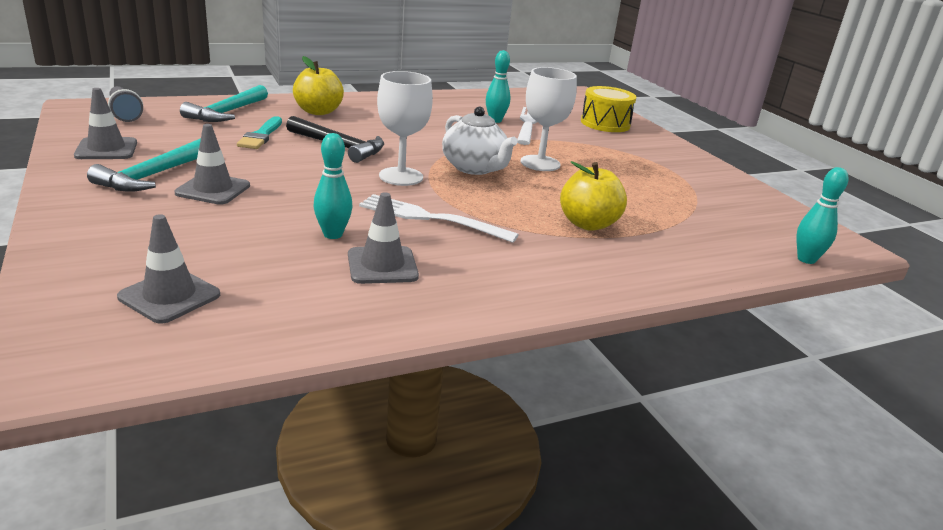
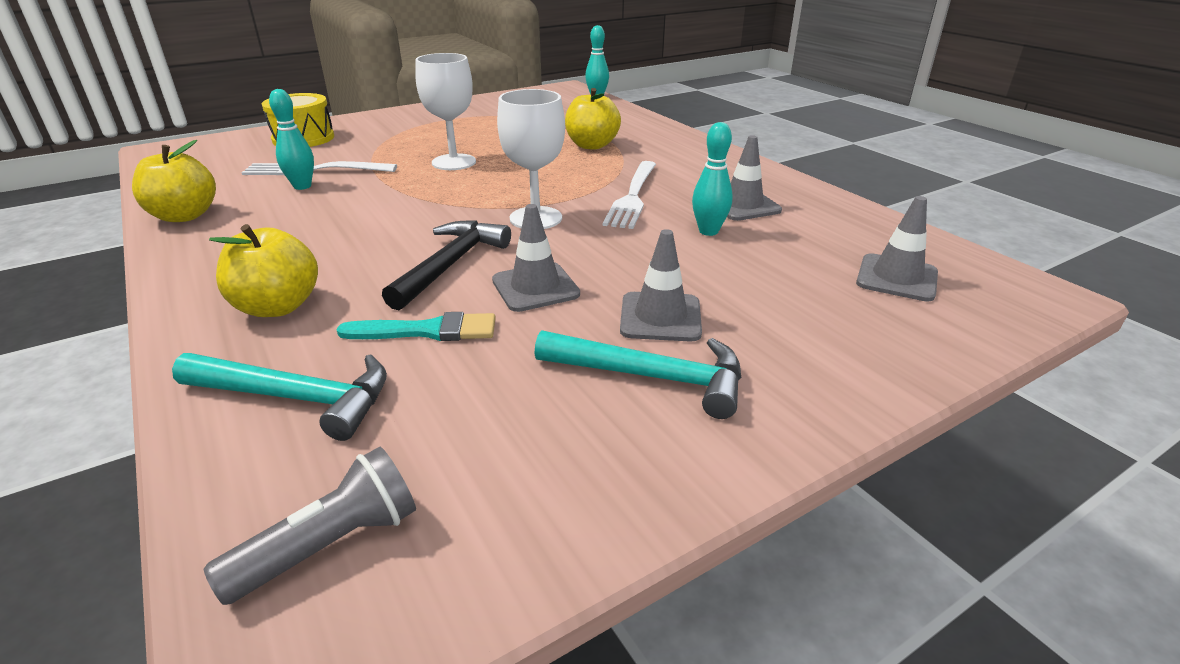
camera: 95 degrees left, 5 degrees up
grey traffic cone [74,88,137,159] -> grey traffic cone moved to [492,204,580,312]
white teapot [442,107,518,175] -> none
none -> yellow apple [132,140,216,222]

